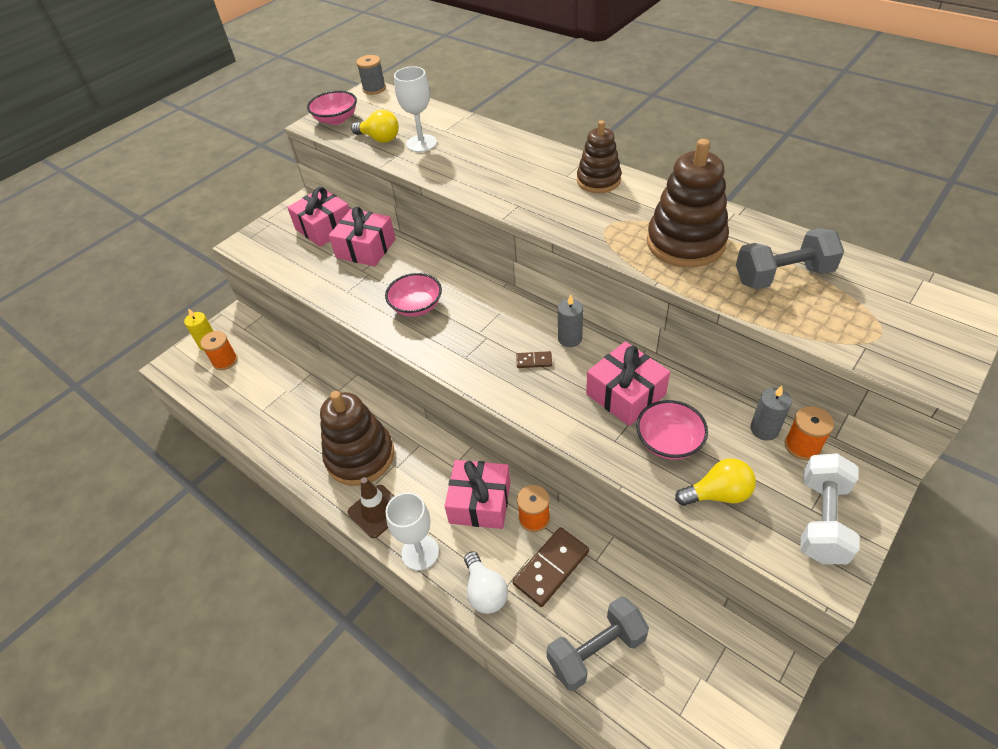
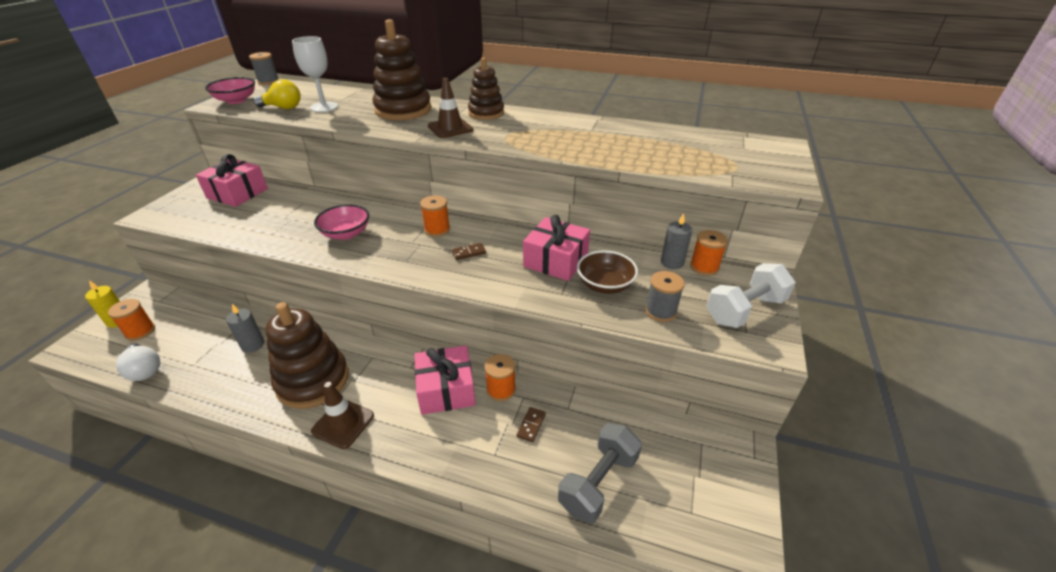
camera: 25 degrees left, 10 degrees down
pink gift [329,207,396,267] -> none
white goblet [385,492,439,571] -> none
white light bulb [464,551,508,614] -> white light bulb moved to [116,344,160,381]
brown domino [513,527,589,607] -> brown domino [517,407,546,442], size x0.49
grey candle [558,294,583,347] -> grey candle moved to [226,304,264,353]
pink bowl [636,400,708,460] -> brown bowl [577,250,638,294]
brown stacking toy [647,139,729,267] -> brown stacking toy moved to [372,19,431,120]
yellow light bulb [675,458,756,506] -> grey spool [645,271,685,322]
grey dumbbell [736,228,844,290] -> none
white dumbbell [800,453,860,564] -> white dumbbell turned 60 degrees clockwise [706,263,796,328]
none -> orange spool [420,195,450,237]
none -> brown traffic cone [428,78,473,138]

